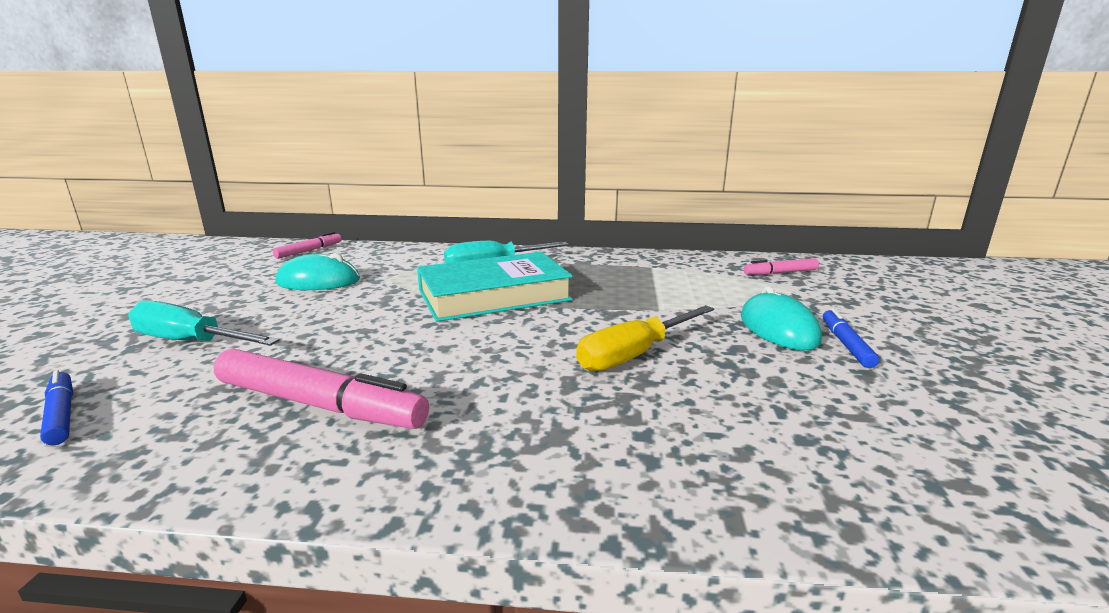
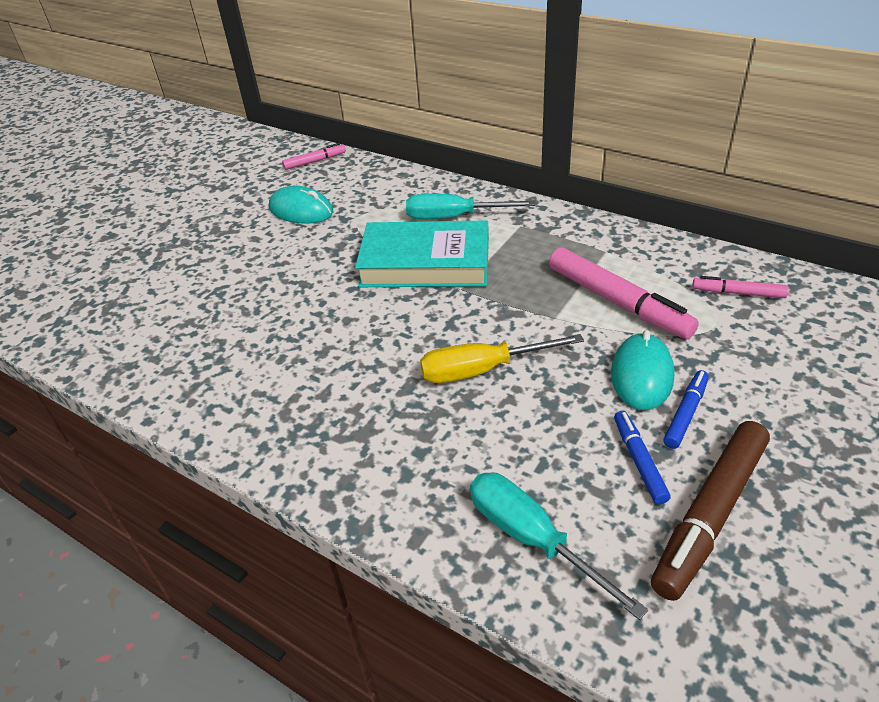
camera: 30 degrees right, 20 degrees up
blue marker [40,370,73,445] -> blue marker moved to [614,411,671,504]
turquoise screwdriver [128,300,280,346] -> turquoise screwdriver moved to [470,472,648,620]
pink marker [214,349,429,429] -> pink marker moved to [549,247,699,339]
none -> brown marker [651,421,770,601]

